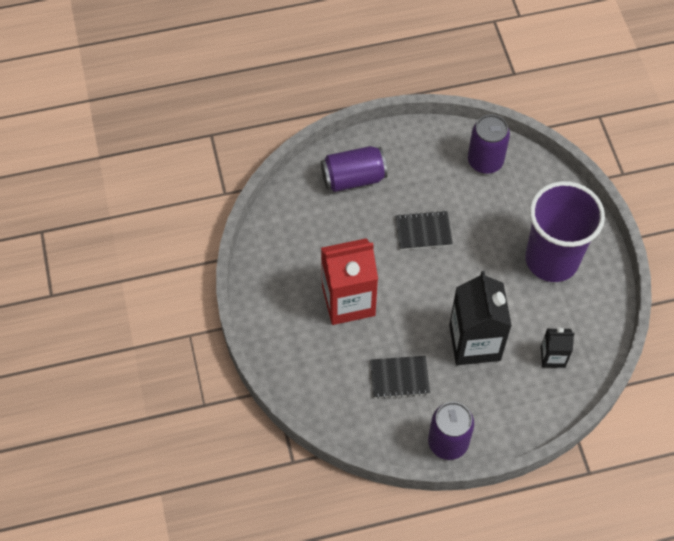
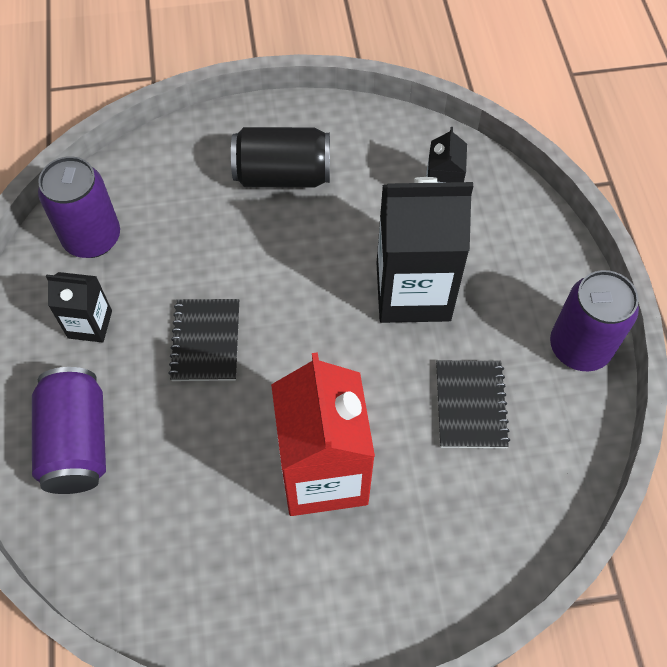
camera: 85 degrees left, 0 degrees up
purple cup [525,181,605,282] -> black can [231,127,330,188]
none -> black carton [46,272,112,343]

